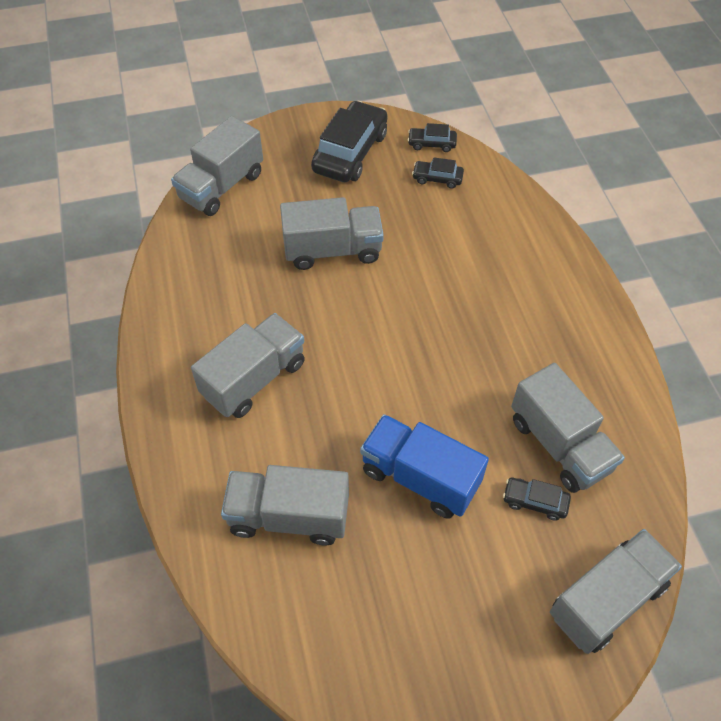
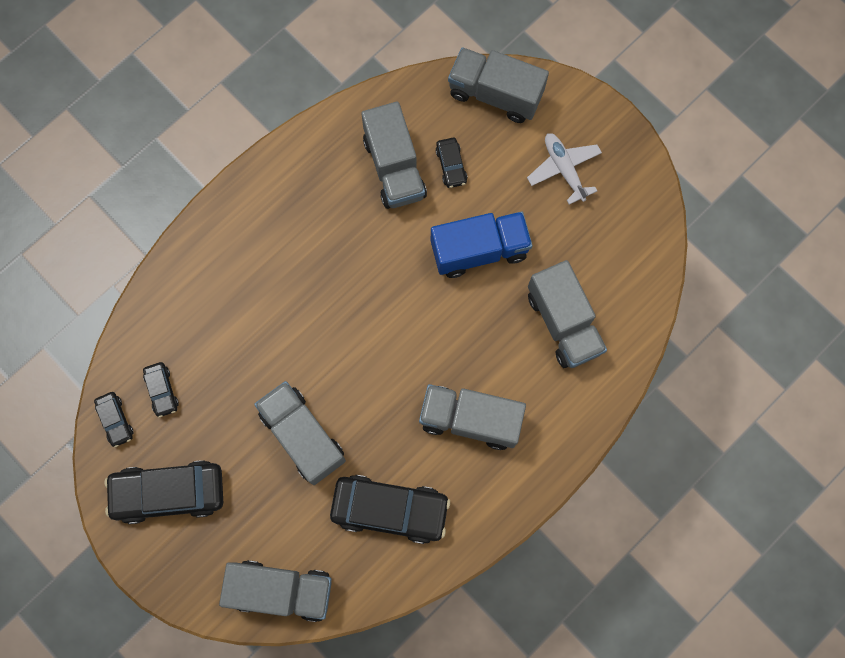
camera: 120 degrees left, 20 degrees up
blue truck [360,414,489,519] -> blue truck turned 105 degrees counterclockwise [431,212,532,278]
grey truck [511,363,625,493] -> grey truck turned 135 degrees clockwise [361,101,427,209]
none -> black car [330,475,450,544]
none -> white plane [527,133,602,204]

